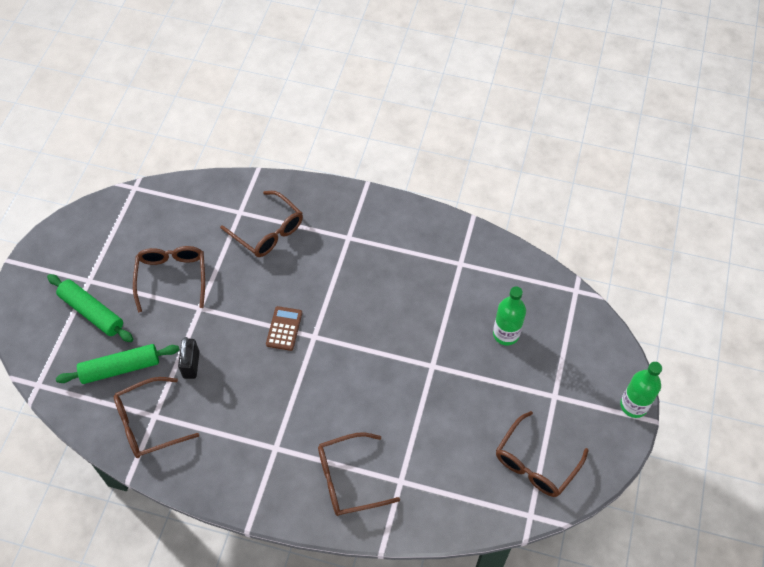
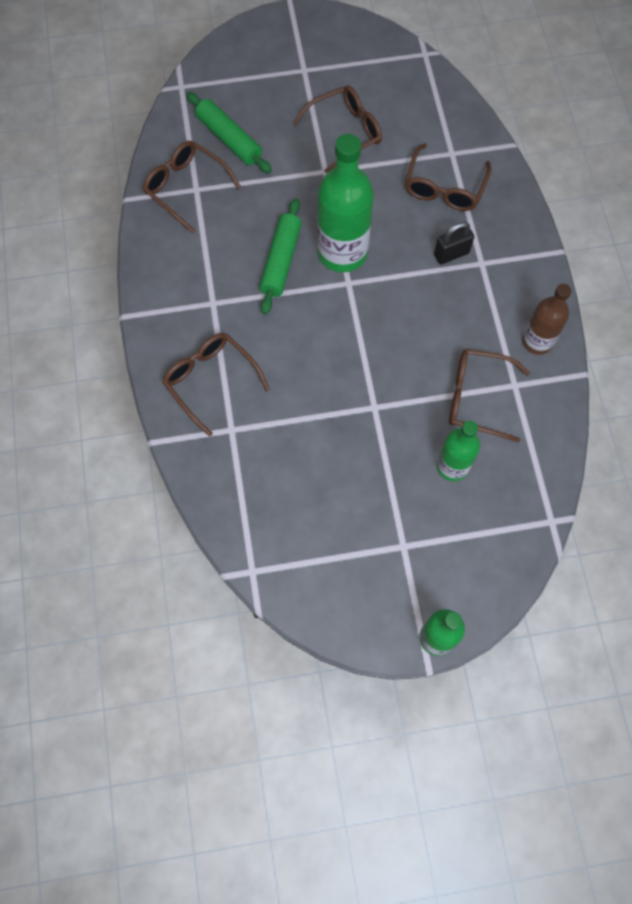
camera: 65 degrees right, 10 degrees up
green rolling pin [47,274,133,342] -> green rolling pin moved to [259,198,302,315]
black padlock [178,337,200,379] -> black padlock moved to [434,222,474,264]
brown calculator [266,306,302,351] -> green bottle [317,134,374,272]
brown glasses [496,411,588,497] -> brown glasses moved to [449,349,530,443]
none -> brown bottle [522,284,571,355]

